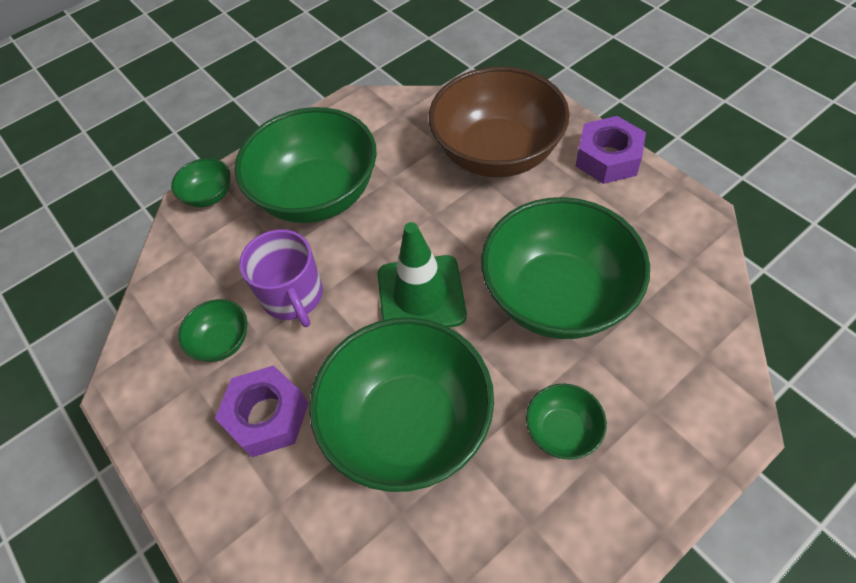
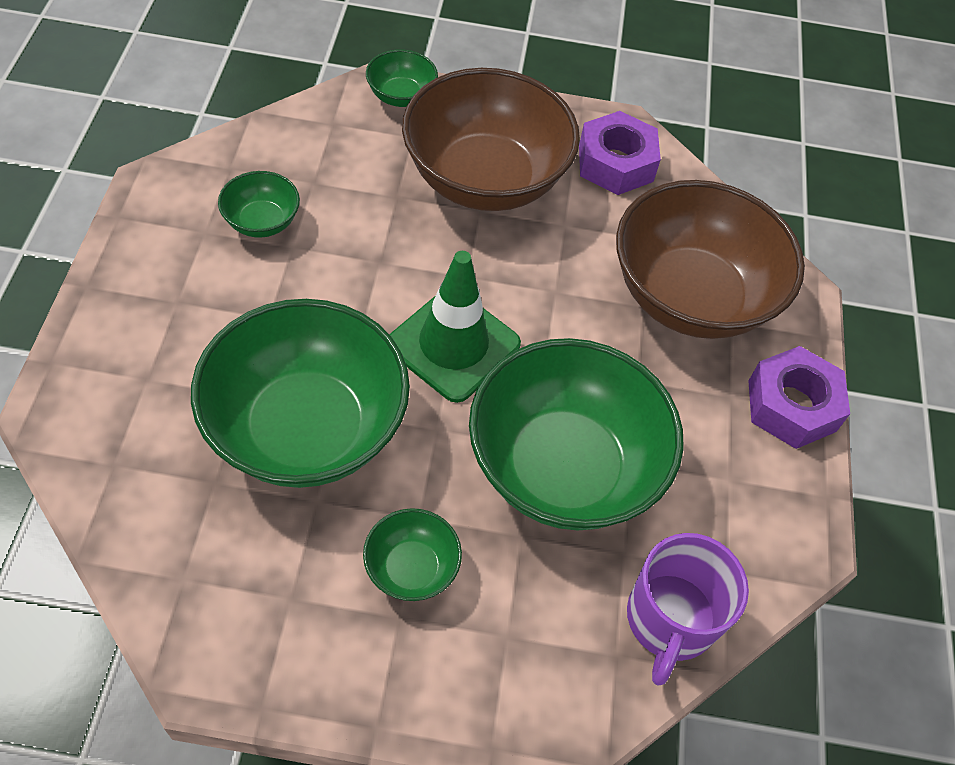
camera: 35 degrees right, 0 degrees up
purple nut [215,365,309,457] -> purple nut moved to [579,111,661,195]
green bowl [234,107,377,223] -> brown bowl [402,68,580,211]
purple mug [239,229,323,327] -> purple mug moved to [627,533,749,686]

